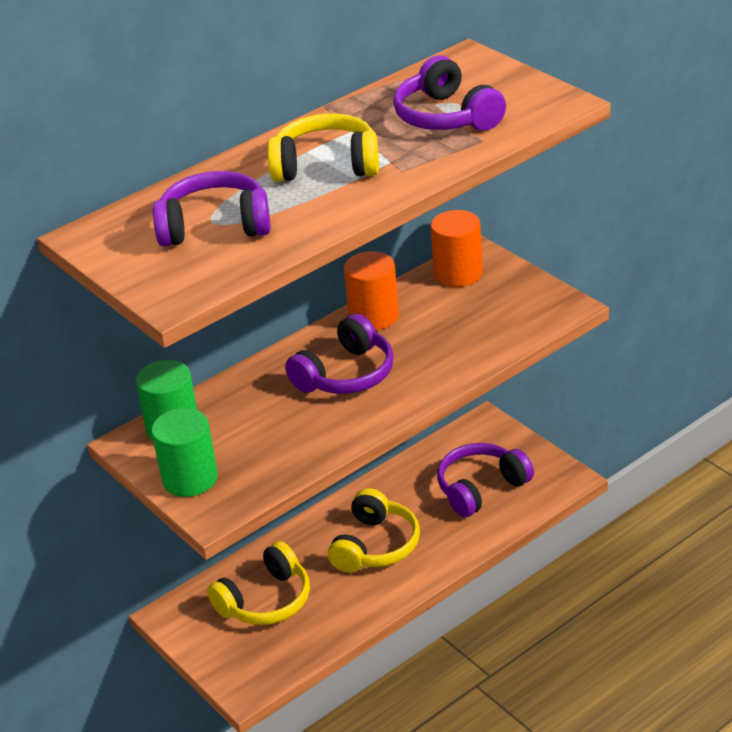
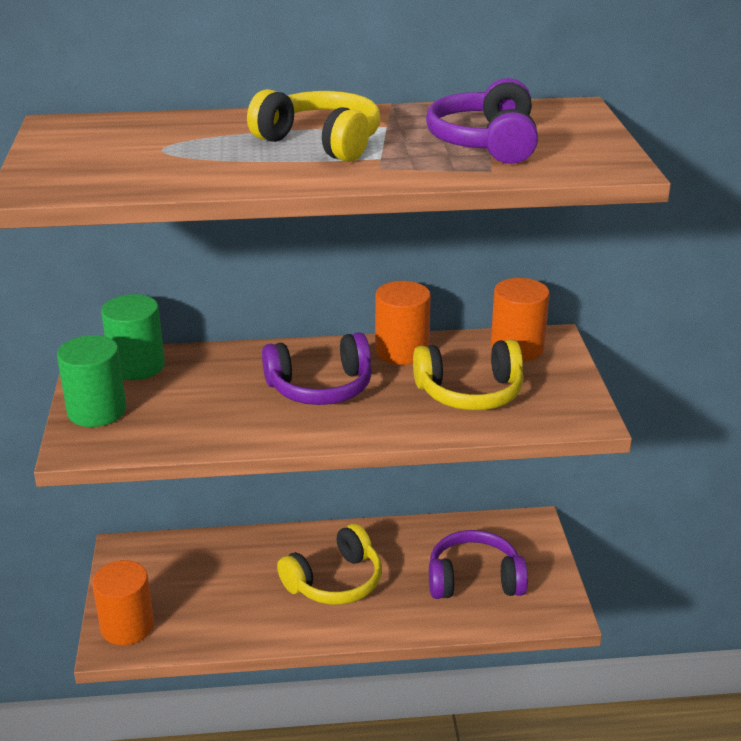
camera: 30 degrees right, 5 degrees down
purple headphones [153,171,271,247] -> none
yellow headphones [207,541,310,625] -> yellow headphones moved to [413,339,524,410]
none -> orange cylinder [92,560,154,645]

